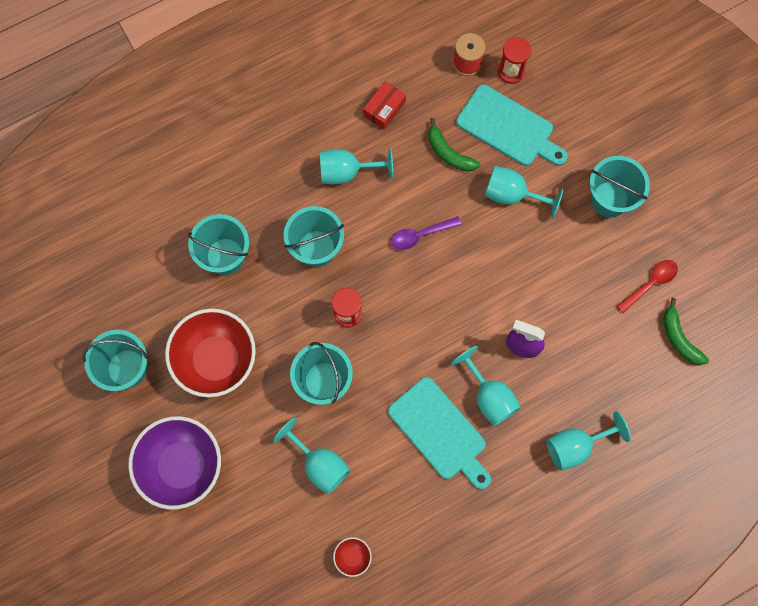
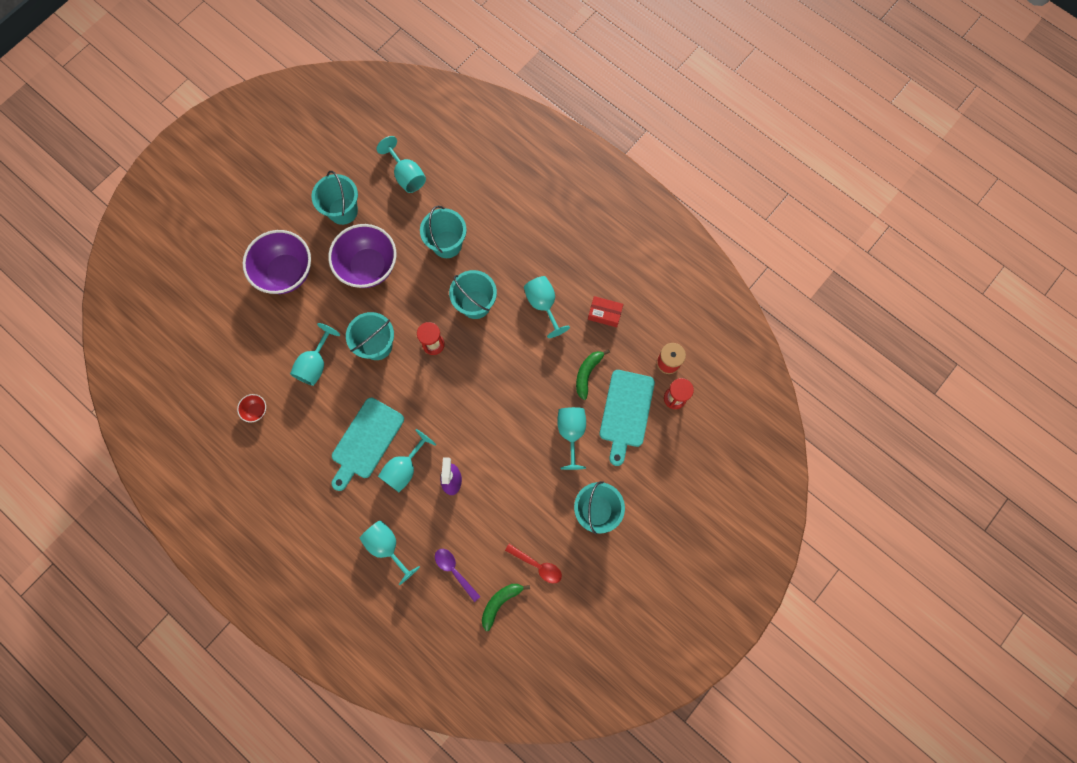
camera: 70 degrees right, 0 degrees up
red bowl [165,309,256,397] -> purple bowl [328,224,396,288]
purple spoon [391,216,461,250] -> purple spoon moved to [435,549,481,602]
none -> turquoise goblet [376,136,426,193]

